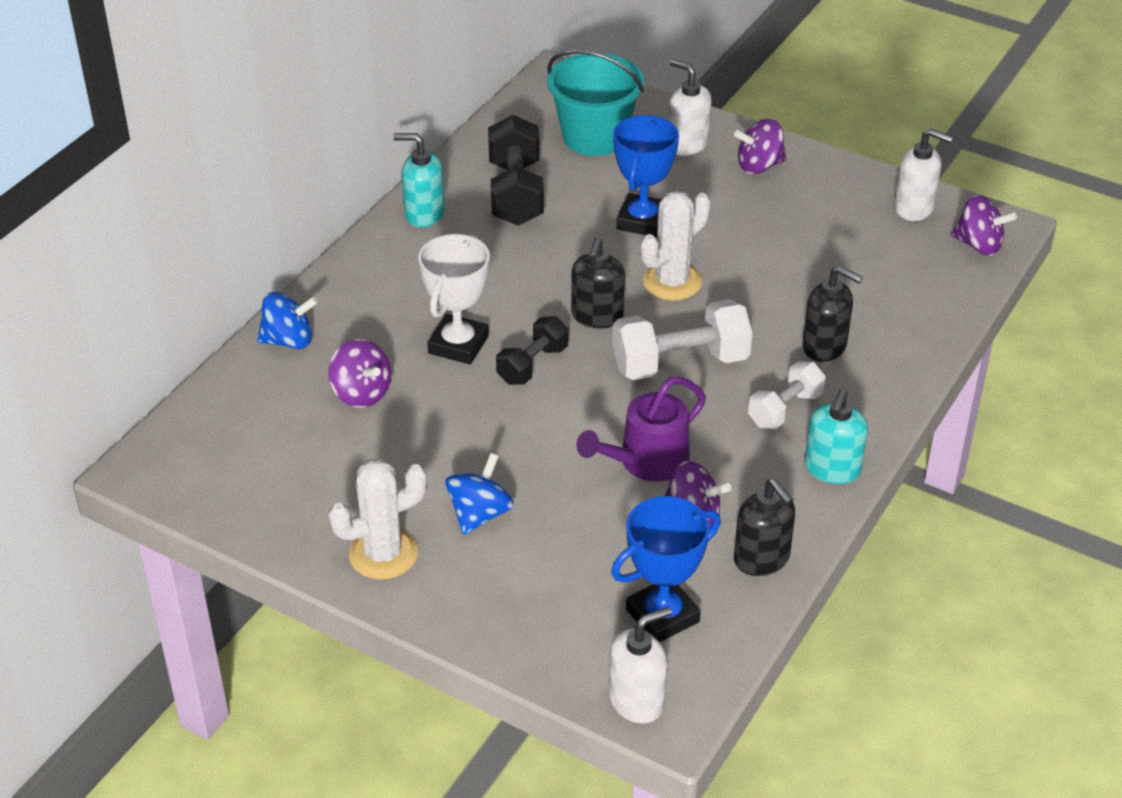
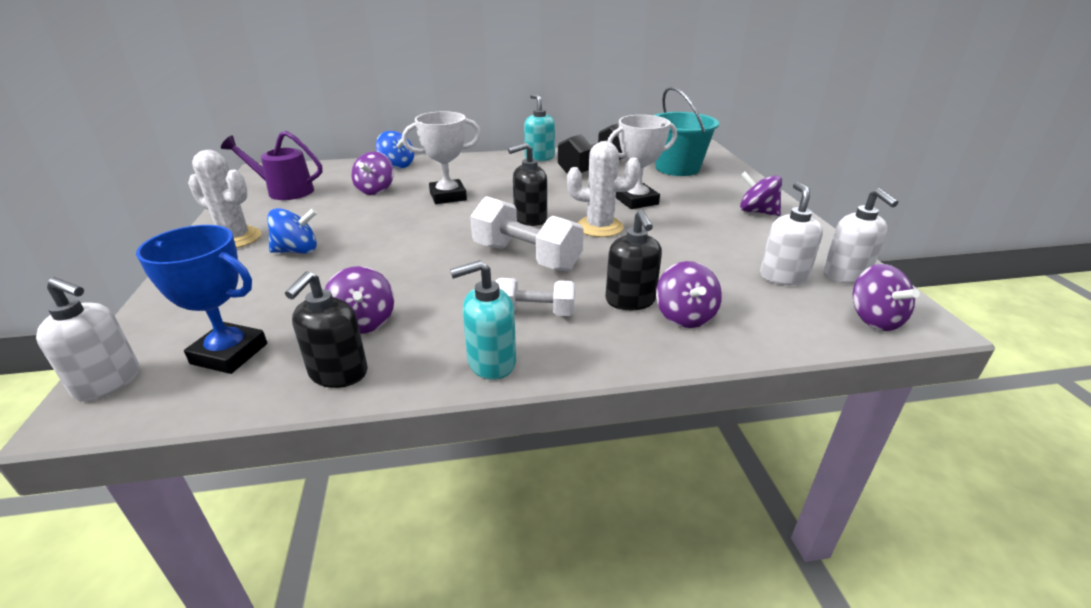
camera: 50 degrees right, 10 degrees down
black dumbbell [496,316,568,385] -> none
purple watering can [576,377,706,482] -> purple watering can moved to [221,131,322,200]
blue trophy [613,115,679,237] -> white trophy [608,115,677,209]
white soap dispenser [668,59,712,156] -> white soap dispenser moved to [760,182,823,285]
none -> purple spinning top [656,261,722,328]

